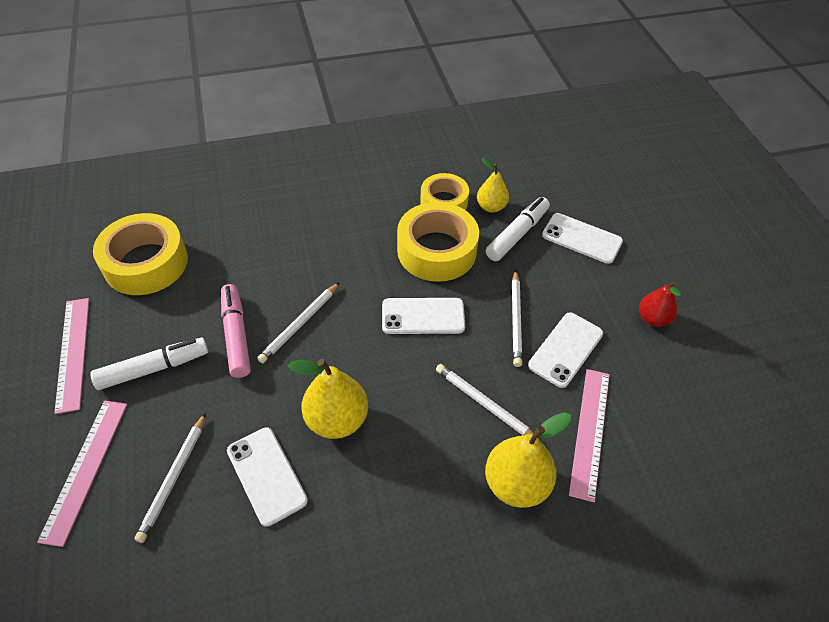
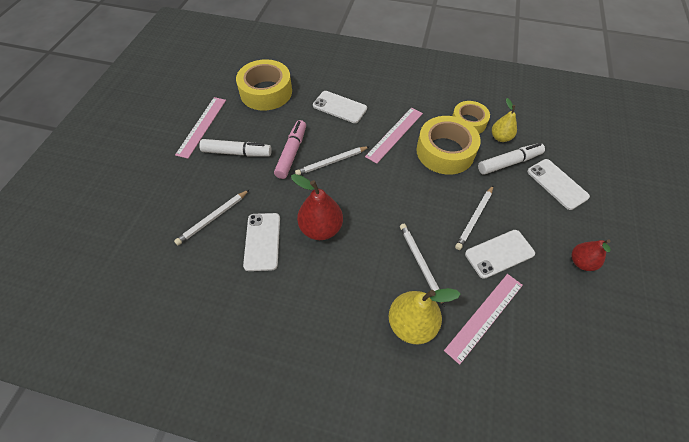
camera: 30 degrees right, 5 degrees up
pink ruler [37,401,127,547] -> pink ruler moved to [365,107,423,164]
yellow pear [288,359,368,439] -> red pear [291,174,343,240]
white phone [382,298,465,334] -> white phone moved to [313,91,367,123]

